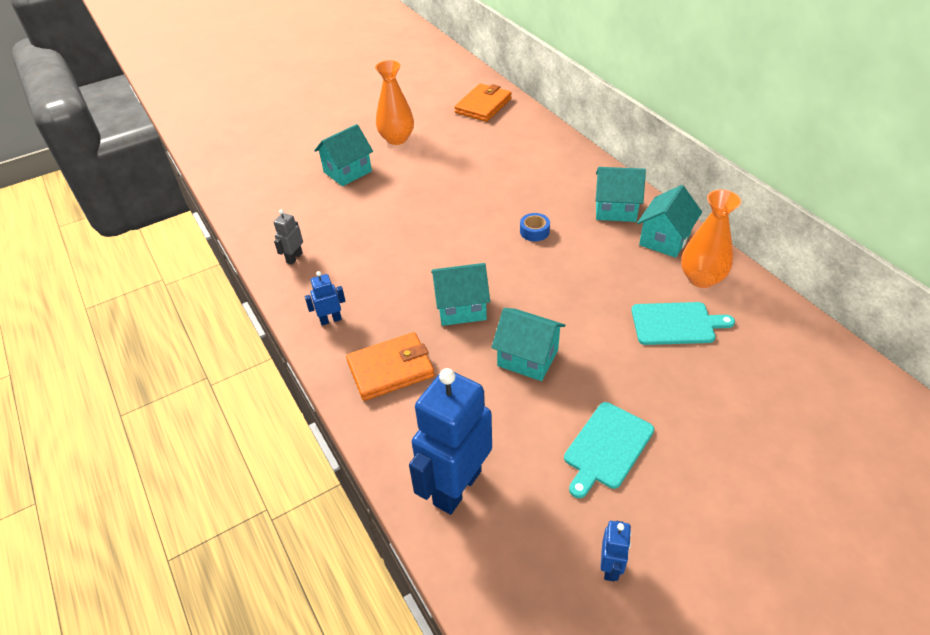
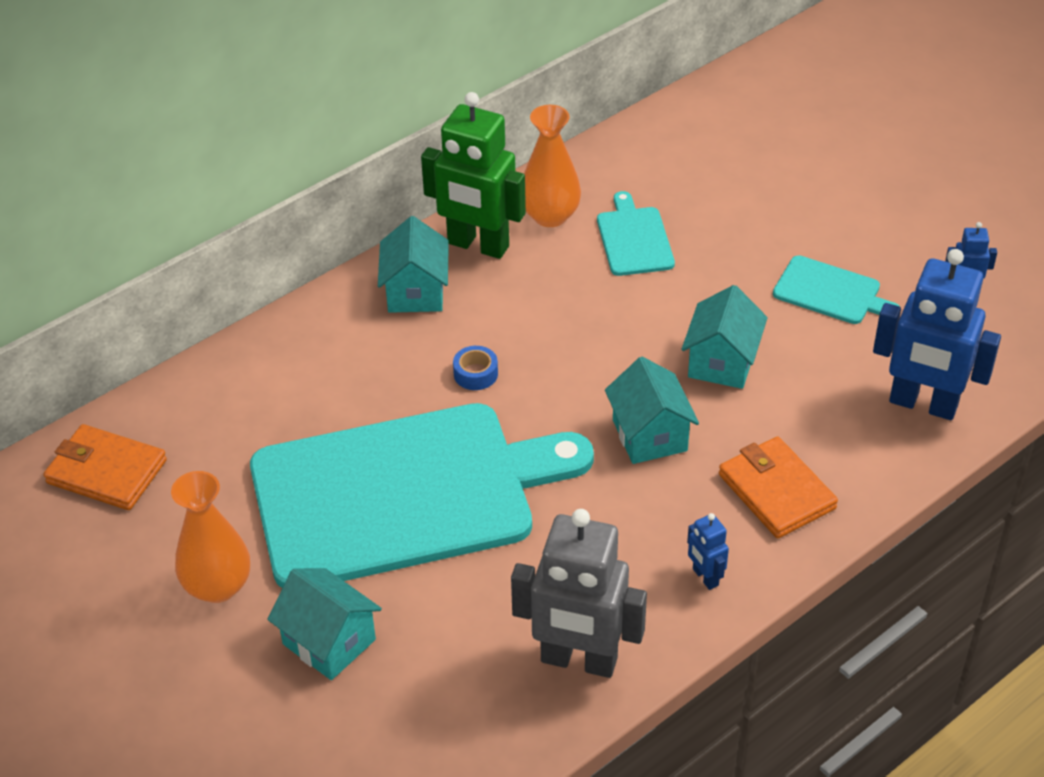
camera: 100 degrees left, 0 degrees up
grey robot [274,210,303,265] -> grey robot [511,509,647,678], size x2.26
turquoise house [637,185,702,258] -> green robot [421,92,526,259]
none -> turquoise cutting board [250,403,594,588]

